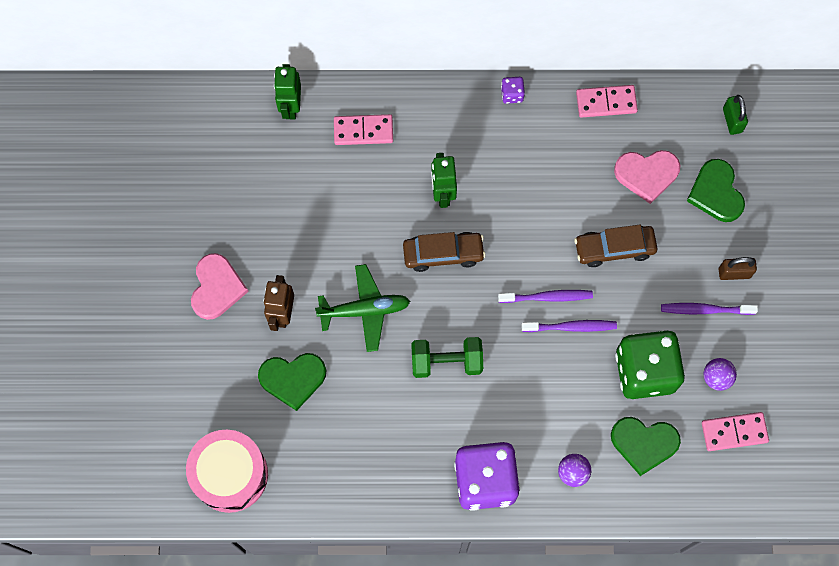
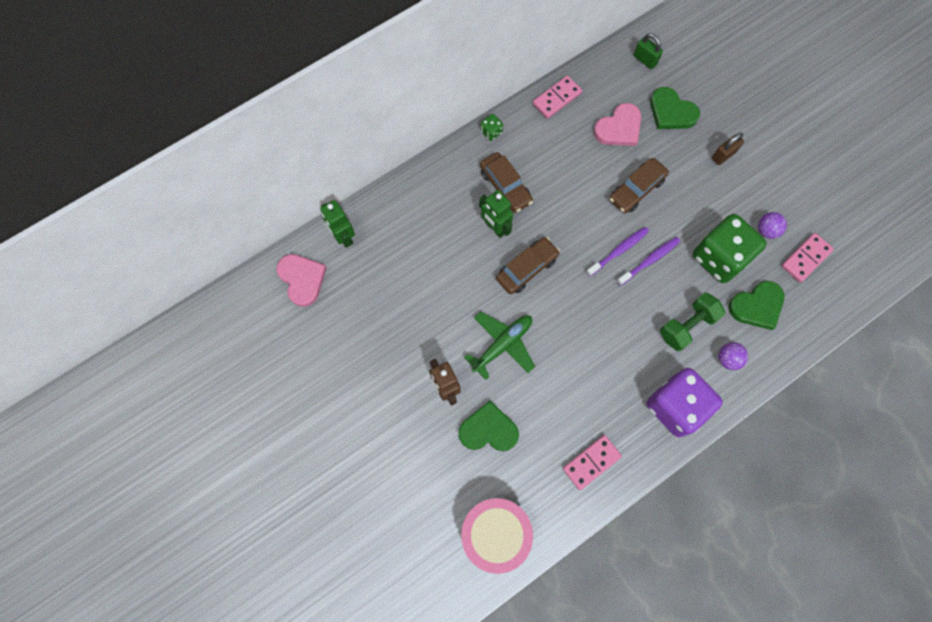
camera: 35 degrees left, 0 degrees up
pink heart [191,253,249,320] -> pink heart moved to [276,254,327,307]
green heart [258,353,326,411] -> green heart turned 135 degrees counterclockwise [458,401,519,451]
pink domino [334,114,393,145] -> pink domino moved to [563,435,622,490]
green dumbbell [411,337,483,378] -> green dumbbell moved to [660,293,725,351]
purple dice [501,77,525,104] -> green dice [480,114,503,141]
purple toothbrush [661,303,758,315] -> none
none -> brown car [480,152,533,213]

